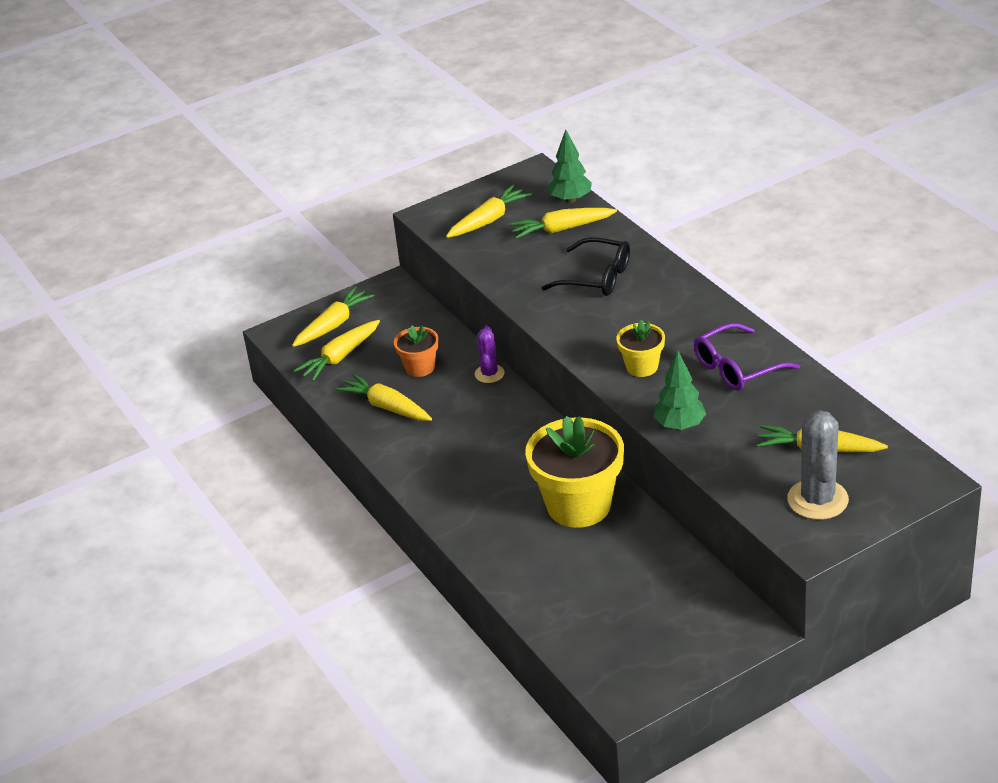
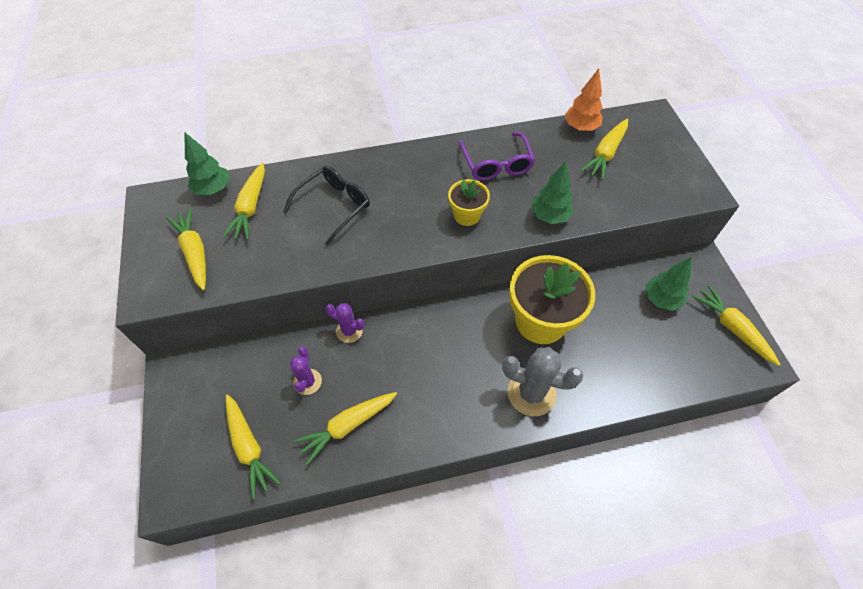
camera: 75 degrees left, 20 degrees up
yellow carrot [292,287,375,347] -> yellow carrot moved to [693,285,781,366]
orange flower pot [394,325,439,377] -> purple cactus [290,347,322,395]
grey cactus [788,410,849,520] -> grey cactus moved to [502,347,583,416]
none -> orange tree [565,68,603,131]
none -> green tree [646,257,692,311]

